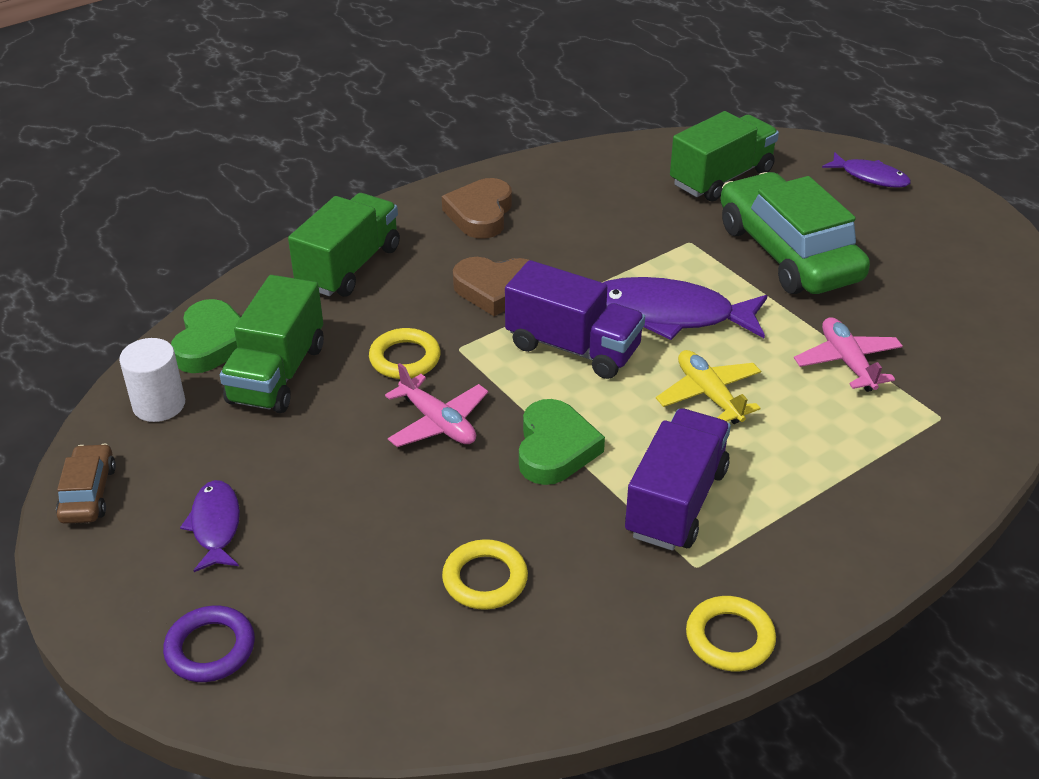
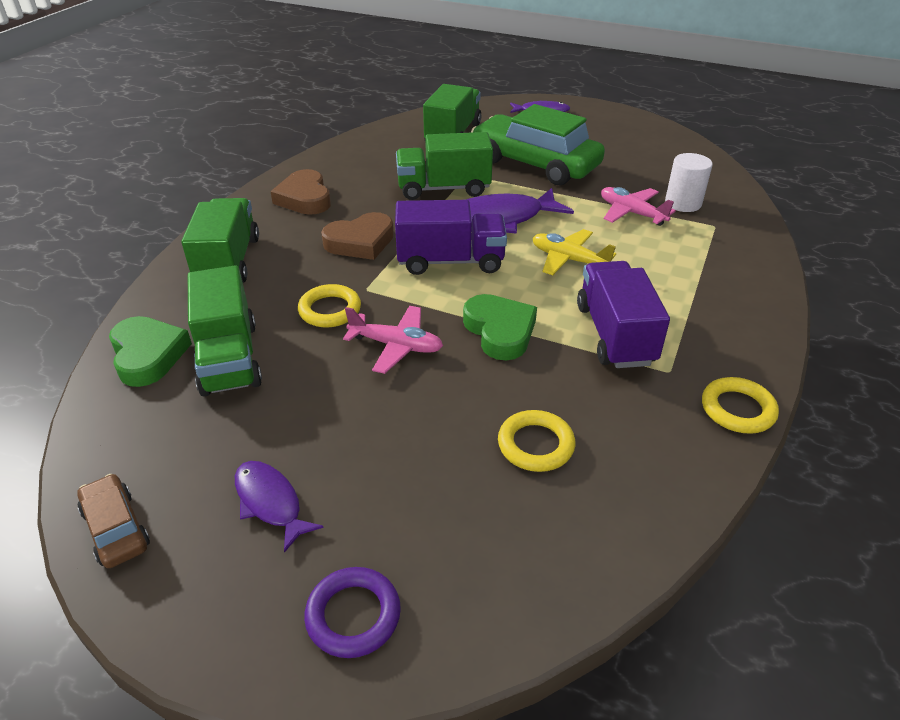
camera: 30 degrees left, 0 degrees up
white cylinder [119,338,185,422] -> white cylinder moved to [665,153,713,212]
none -> green truck [396,132,493,200]

